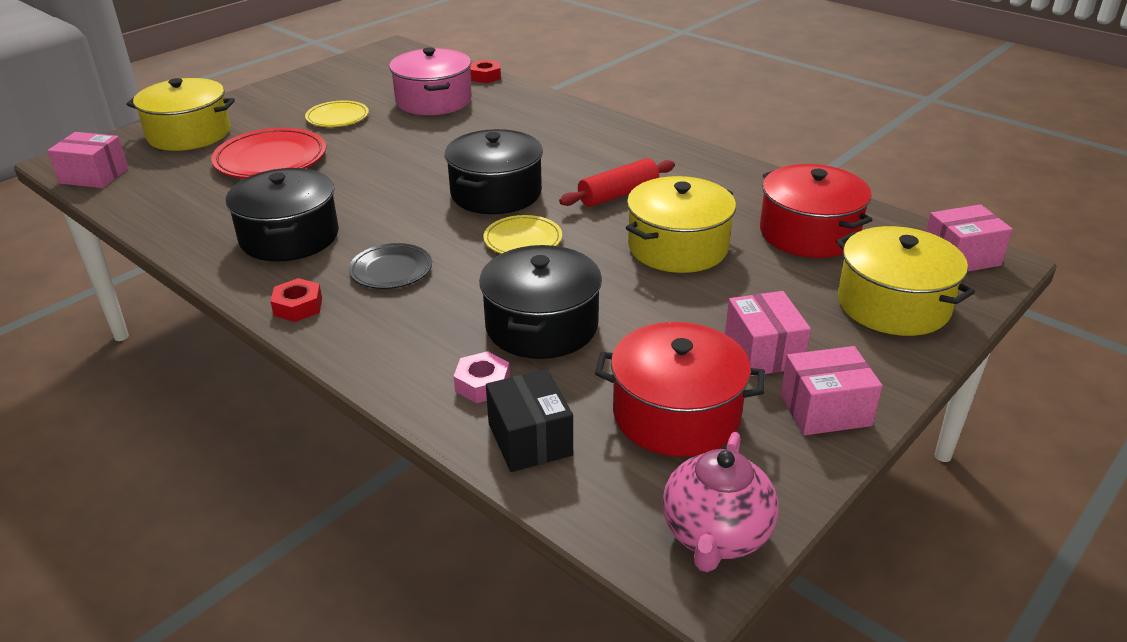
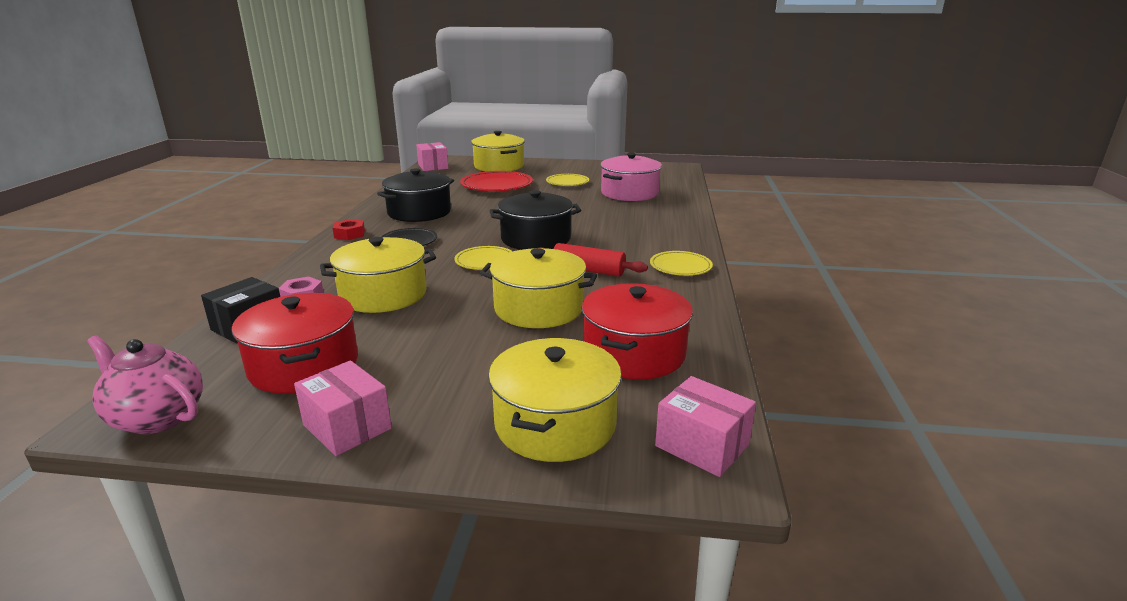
camera: 55 degrees right, 10 degrees down
red nut [470,60,501,83] -> none
black pot [479,245,602,359] -> yellow pot [320,237,436,313]
pink teapot [662,432,779,572] -> pink teapot turned 45 degrees clockwise [87,335,203,434]
pink box [725,291,811,376] -> none
none -> yellow plate [650,251,713,276]

